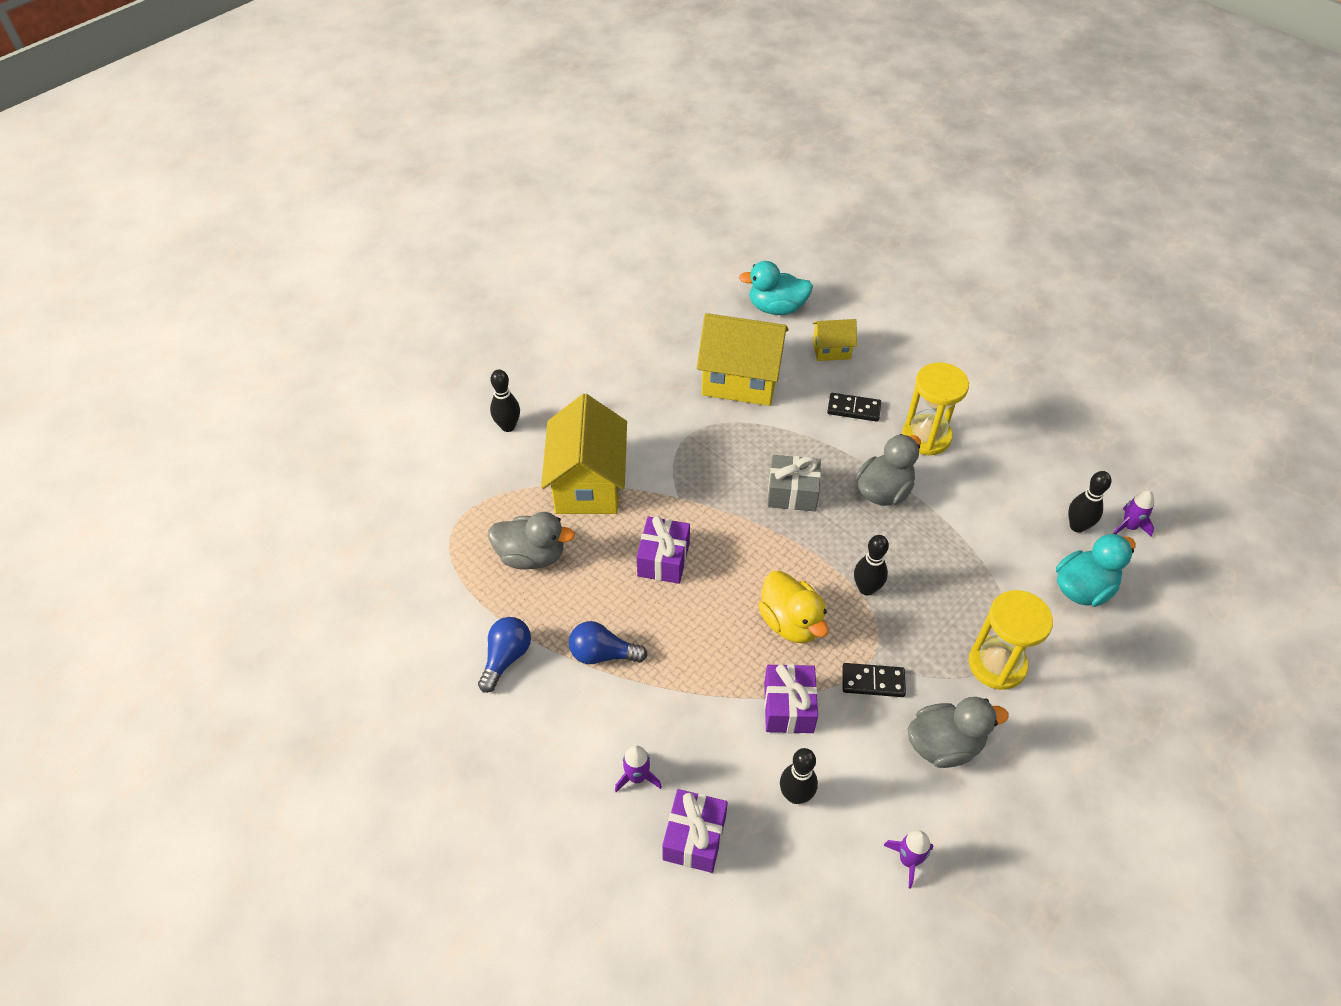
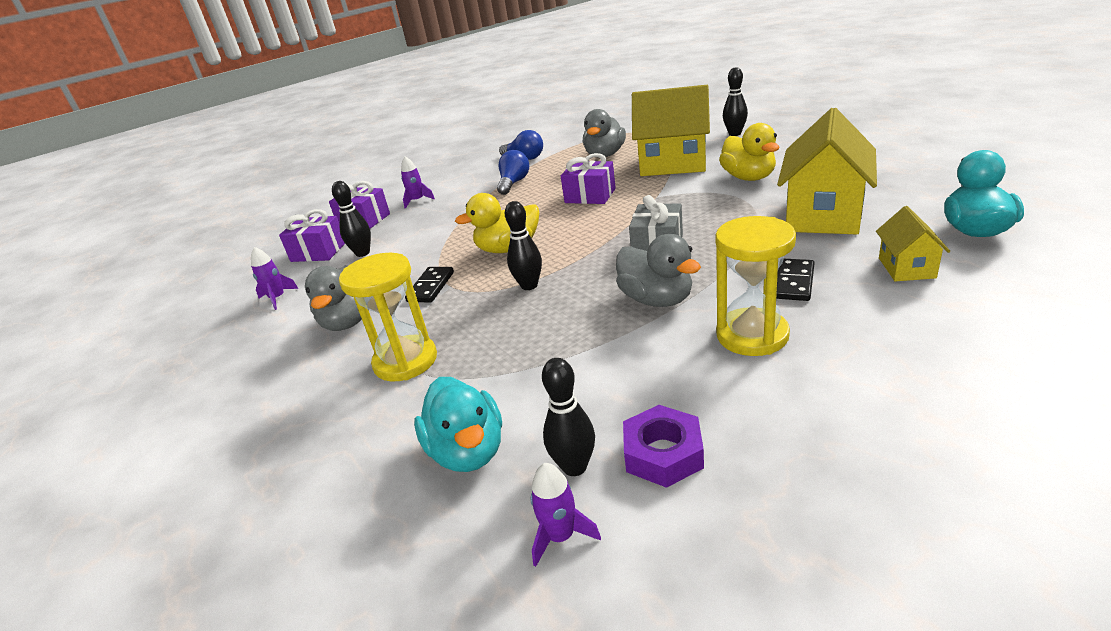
camera: 105 degrees right, 20 degrees down
purple gift [764,664,818,733] -> purple gift moved to [279,209,345,262]
none -> purple nut [623,405,704,488]
none -> yellow duck [719,123,779,181]

